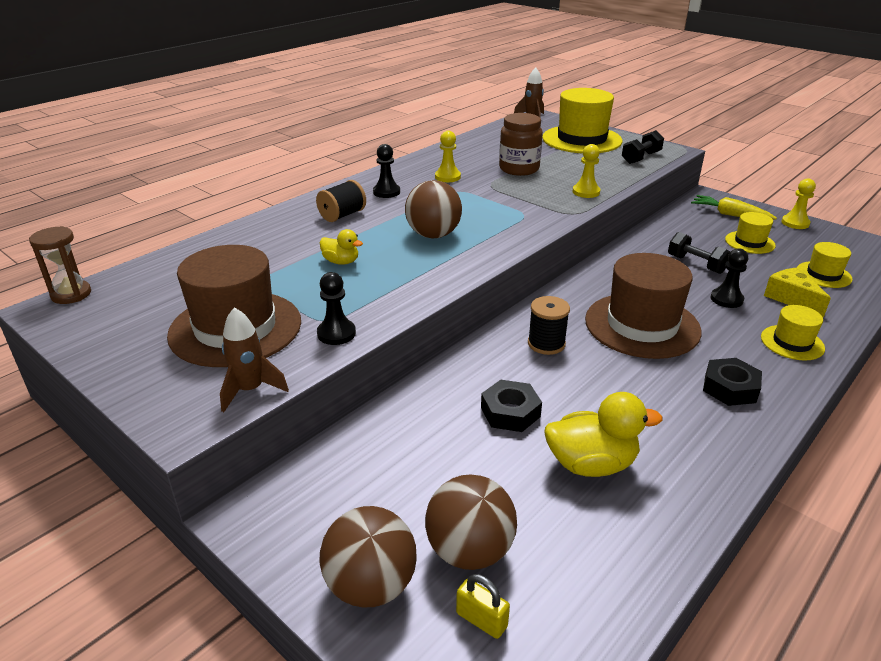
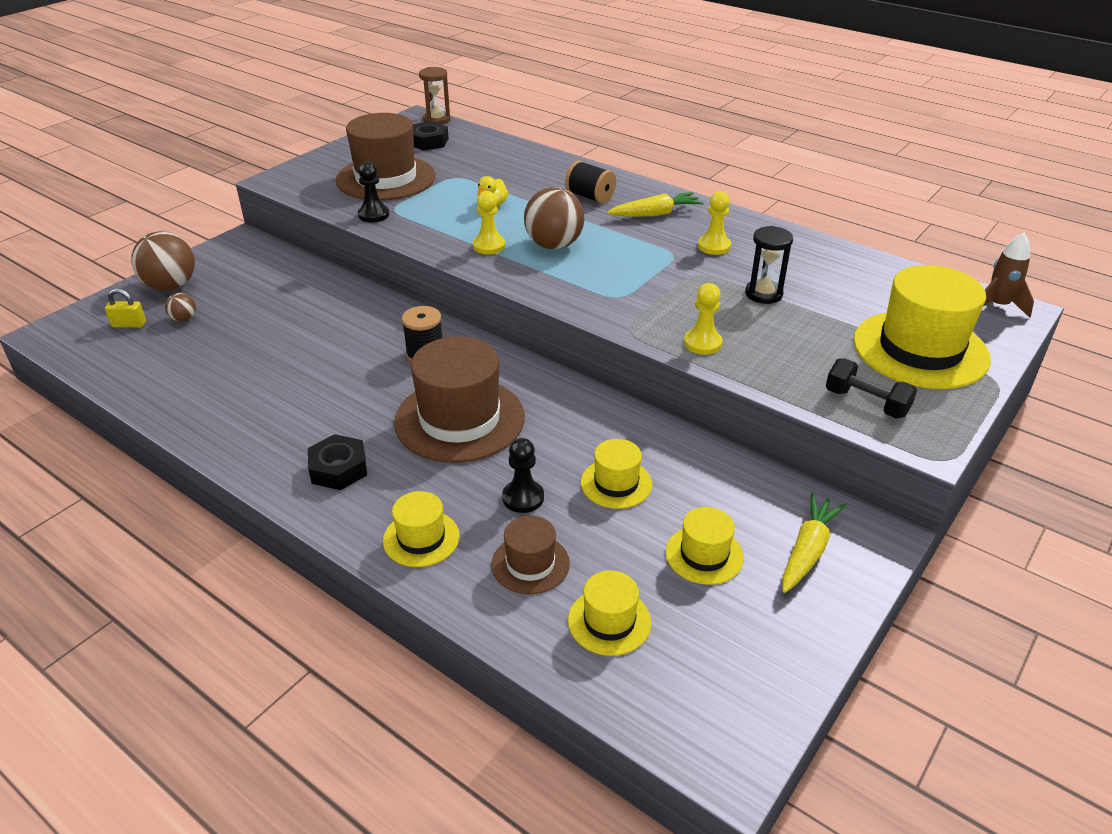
camera: 85 degrees right, 5 degrees up
brown rocket [220,307,289,412] -> none
black pawn [373,144,400,198] -> yellow carrot [607,192,704,217]
brown ball [425,475,517,570] -> brown ball [165,293,196,322], size x0.47
yellow padlock [456,574,510,639] -> yellow padlock turned 60 degrees clockwise [105,289,146,328]
black nut [481,380,542,432] -> black nut moved to [413,121,449,151]
brown jar [499,113,543,176] -> black hourglass [745,226,793,304]
yellow duck [544,392,663,477] -> none
black dumbbell [668,232,731,274] -> yellow hat [581,439,652,509]
yellow cheese [764,267,831,318] -> brown hat [491,516,570,594]
yellow pawn [782,178,816,229] -> yellow pawn moved to [473,191,505,254]

